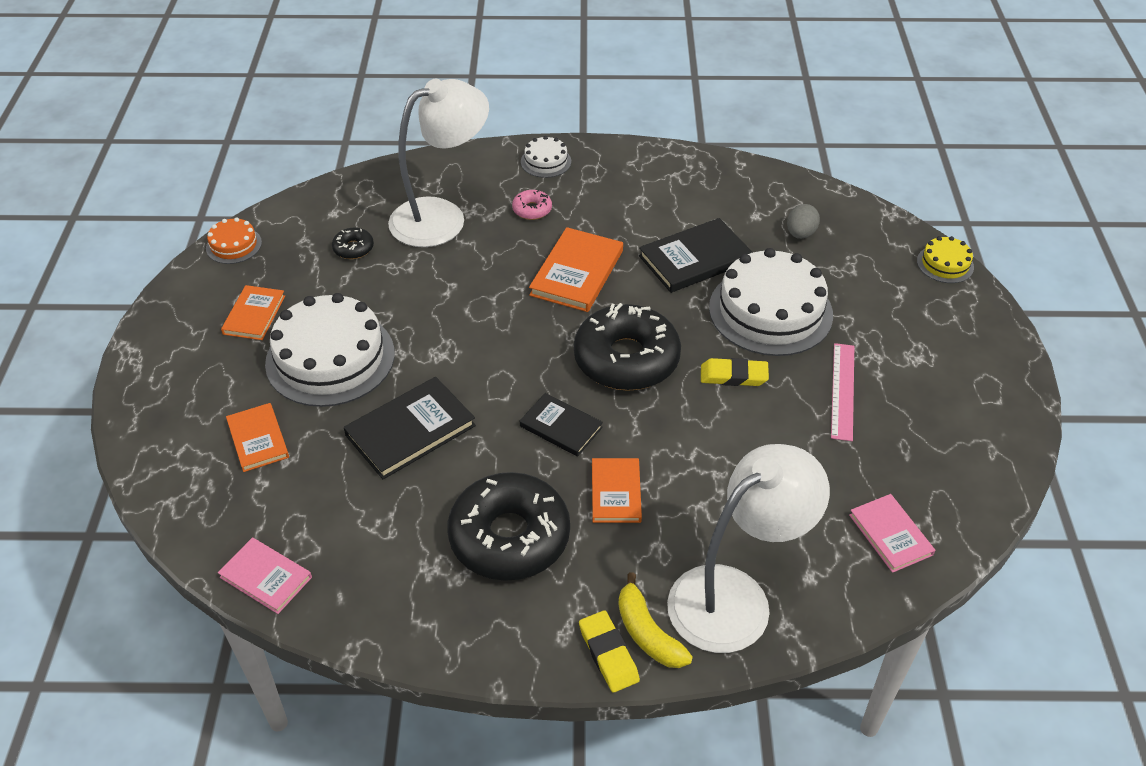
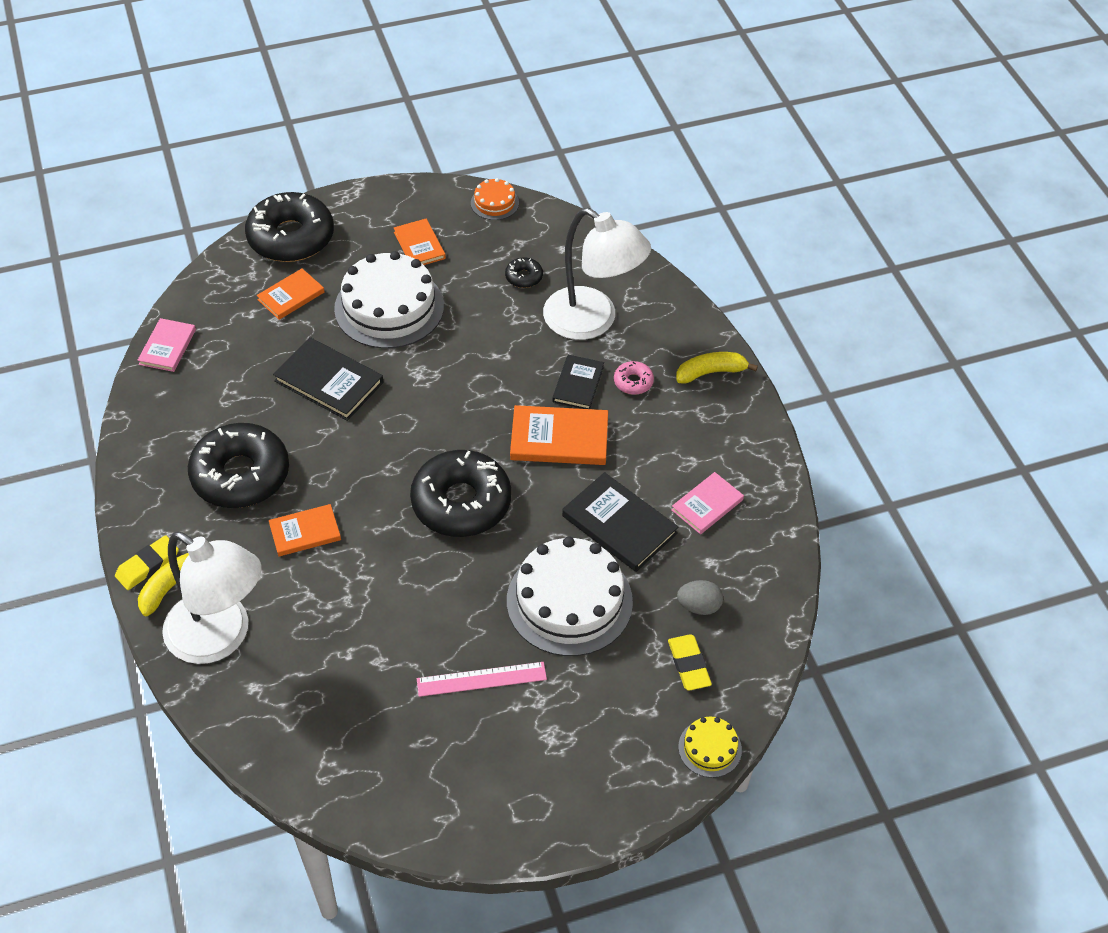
camera: 70 degrees right, 5 degrees up
orange book [221,285,285,340] -> orange book turned 75 degrees clockwise [394,219,446,265]
black book [520,393,603,457] -> black book moved to [552,355,604,409]
white cake [521,136,571,178] -> yellow banana [676,352,758,383]
yellow eraser [701,358,769,386] -> yellow eraser moved to [668,634,712,691]
pink book [849,494,935,573] -> pink book moved to [672,472,744,534]
none -> black donut [245,192,334,262]

